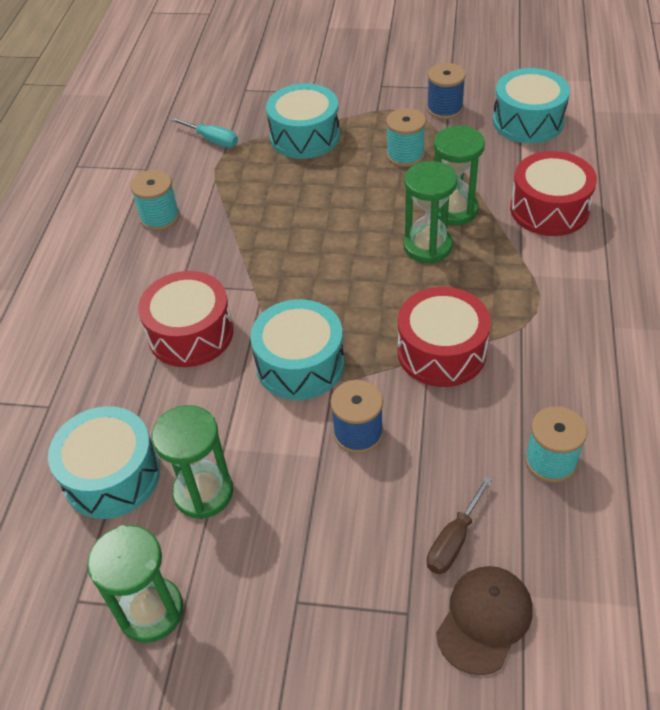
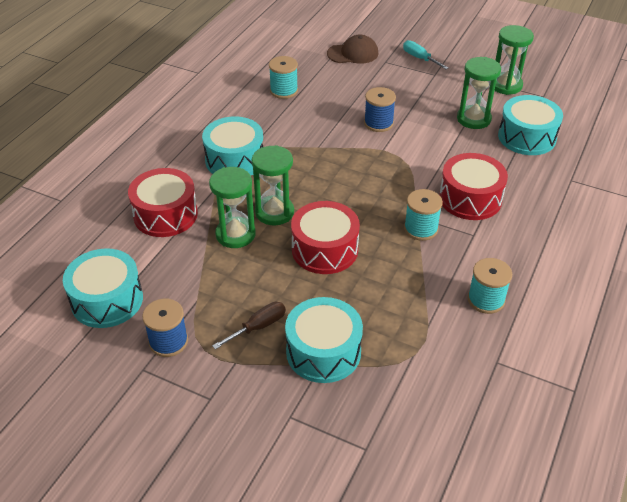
camera: 165 degrees left, 5 degrees down
turquoise screwdriver [170,117,238,148] -> turquoise screwdriver moved to [403,40,448,69]
turquoise drum [250,299,344,400] -> turquoise drum moved to [202,116,263,175]
turquoise spool [386,108,426,167] -> turquoise spool moved to [404,189,443,241]
red drum [398,287,491,387] -> red drum moved to [291,201,360,274]
brown screwdriver [427,476,492,574] -> brown screwdriver moved to [212,302,286,349]
brown cap [436,566,533,675] -> brown cap turned 150 degrees counterclockwise [327,35,378,64]

